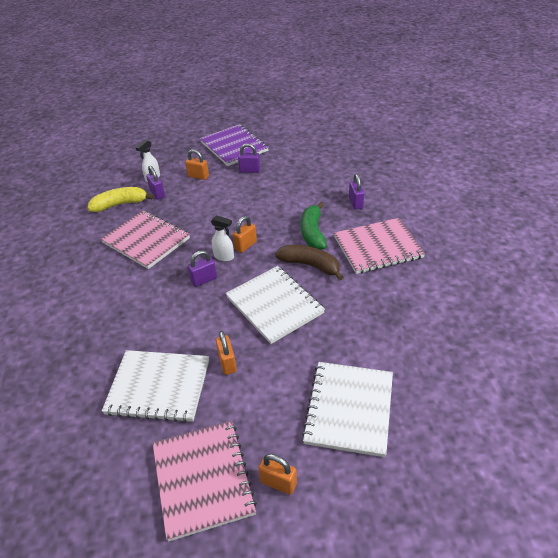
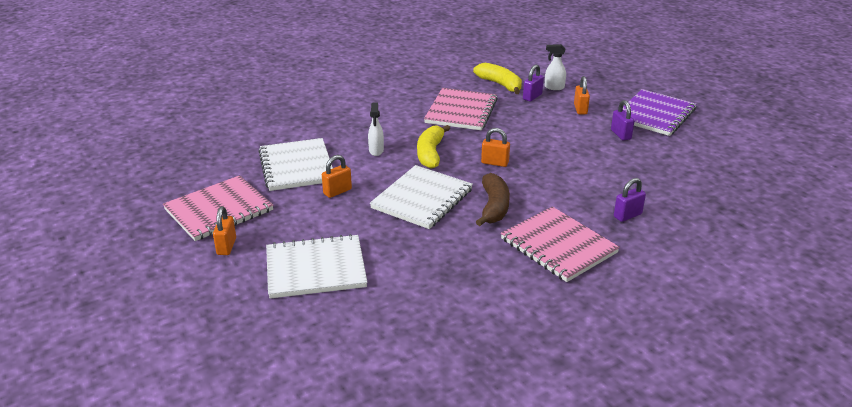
camera: 65 degrees right, 10 degrees down
purple padlock [188,250,217,287] -> yellow banana [417,125,450,169]
white spray bottle [211,215,234,261] -> white spray bottle moved to [368,102,384,156]
green banana [301,202,327,250] -> none

